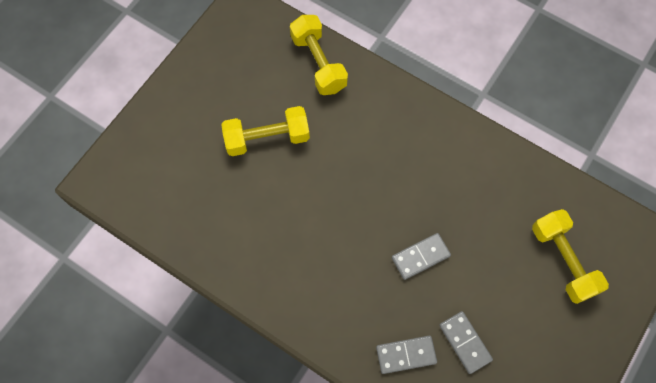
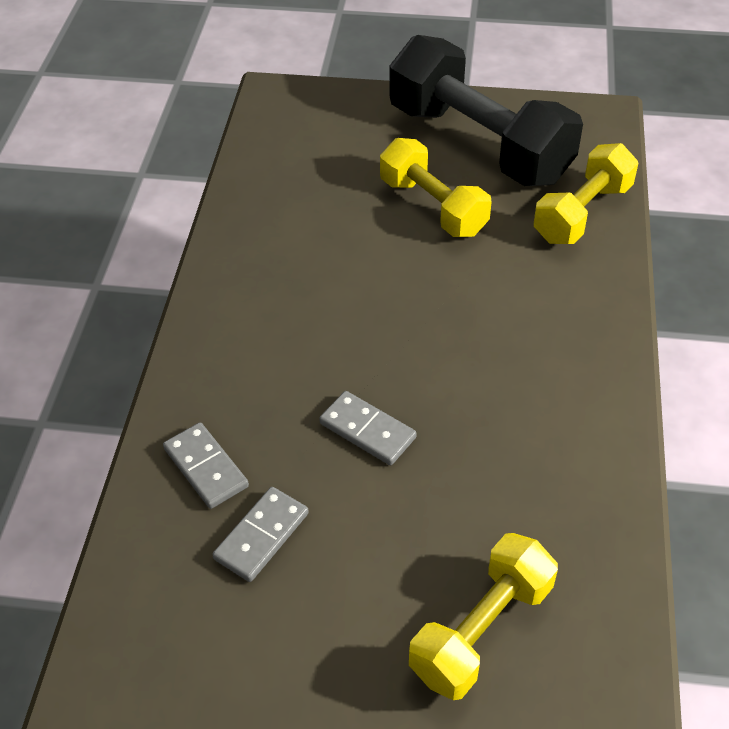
camera: 65 degrees right, 20 degrees down
none -> black dumbbell [389,35,583,186]

